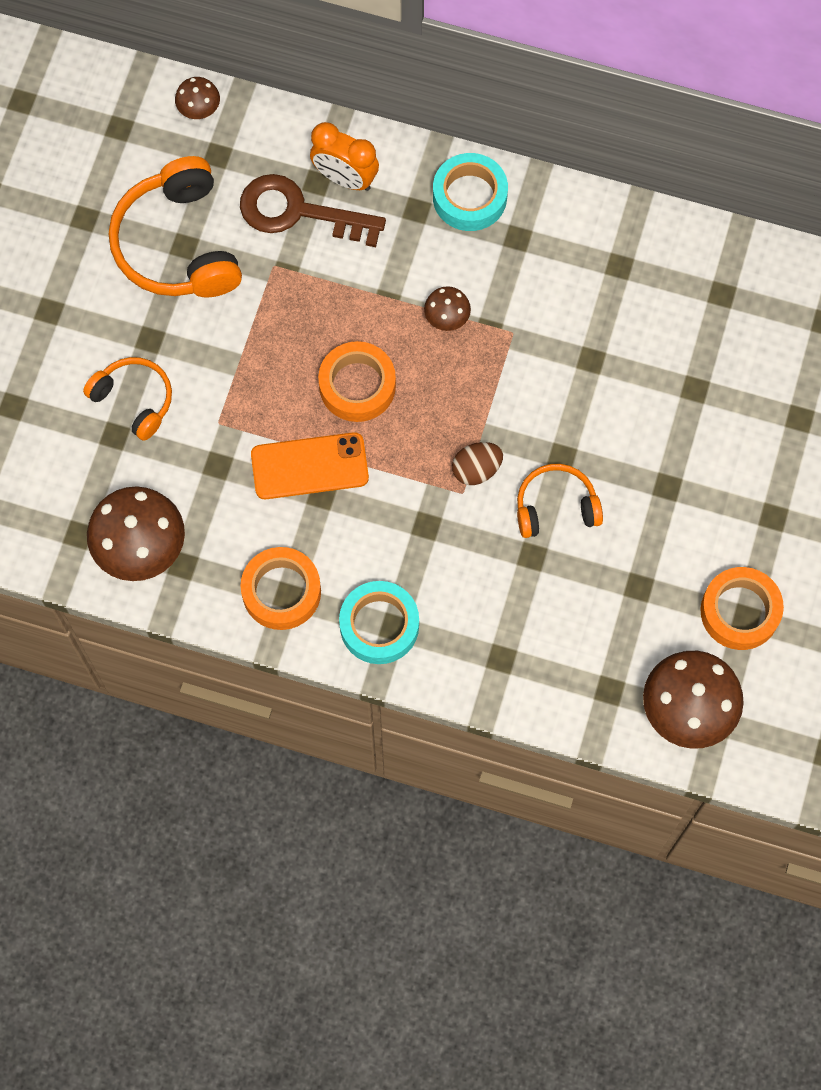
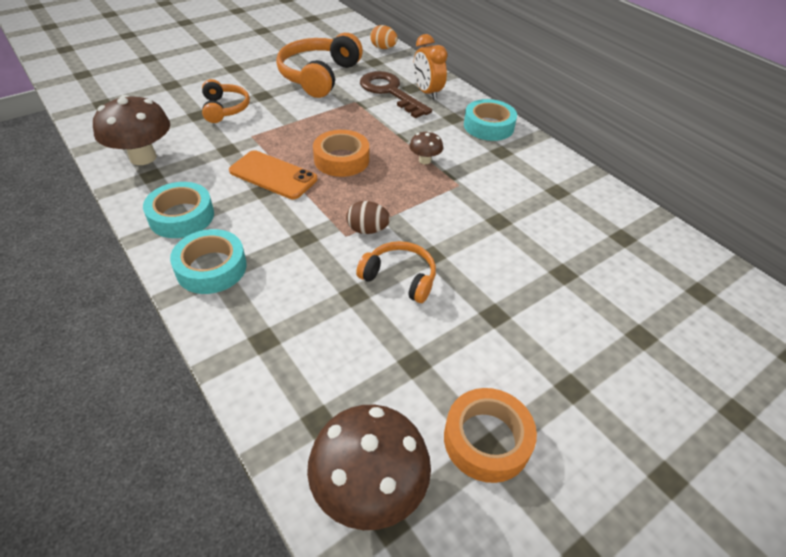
camera: 35 degrees right, 25 degrees down
brown mushroom [175,77,220,119] -> orange egg [370,25,398,49]
orange tape [240,547,321,630] -> turquoise tape [143,182,214,238]

